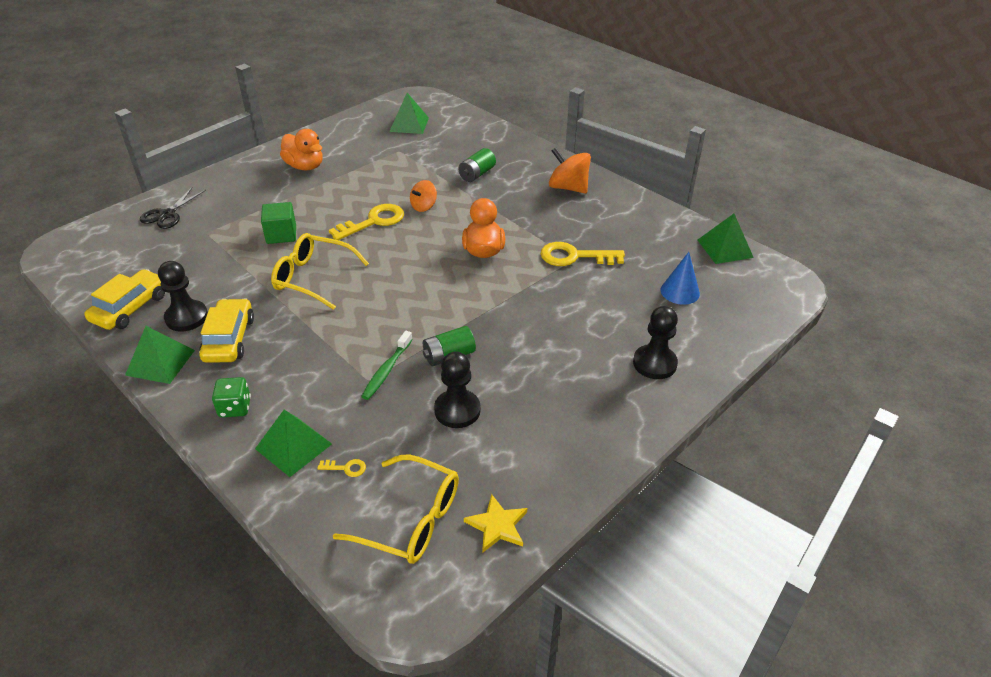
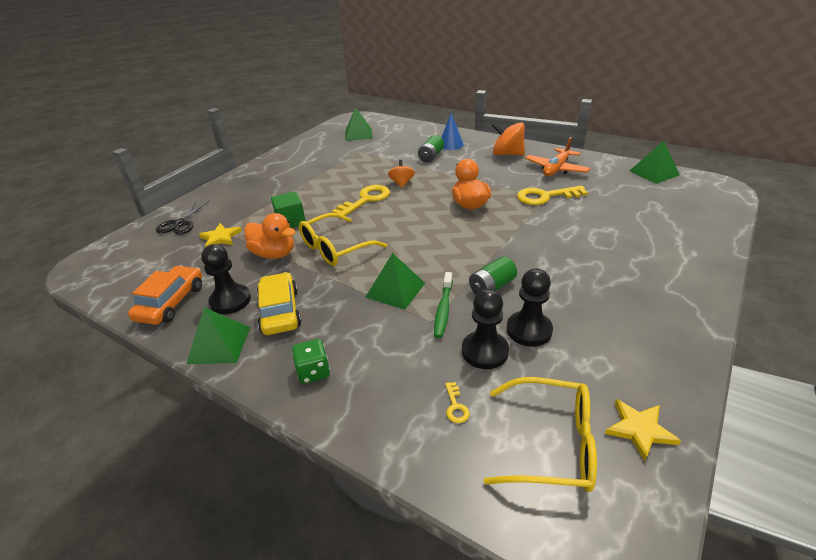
camera: 10 degrees left, 5 degrees down
yellow car [84,269,165,330] -> orange car [128,265,202,325]
green pyramid [255,410,332,477] -> green pyramid moved to [365,253,425,310]
yellow glasses [271,233,369,310] -> yellow glasses turned 45 degrees counterclockwise [299,213,387,266]
orange duck [280,129,323,171] -> orange duck moved to [244,213,296,259]
yellow key [317,459,366,477] -> yellow key turned 90 degrees clockwise [445,382,470,423]
orange spinning top [410,180,437,212] -> orange spinning top turned 150 degrees clockwise [388,160,415,188]
black pawn [633,306,678,379] -> black pawn moved to [462,289,509,369]
blue cone [661,252,700,305] -> blue cone moved to [441,113,464,150]
none -> yellow star [199,223,242,247]
none -> orange plane [525,137,591,176]

